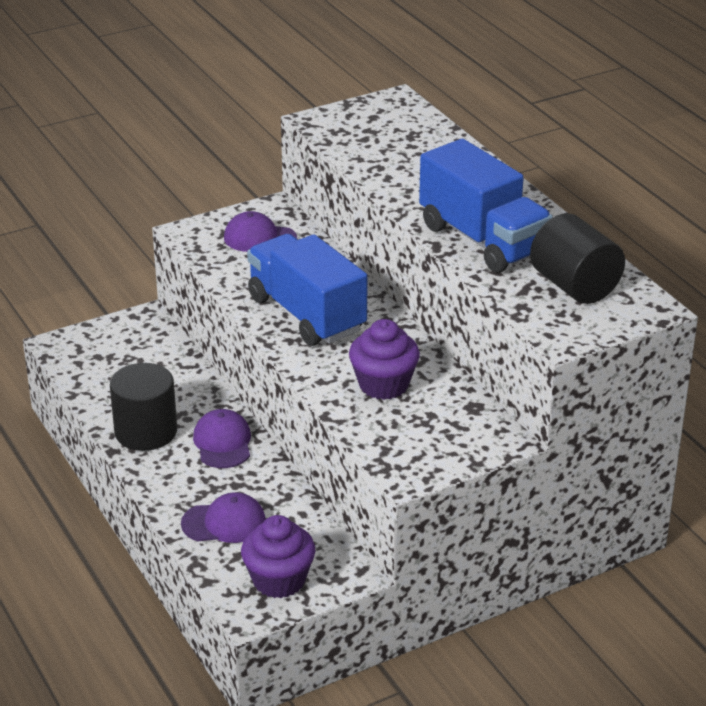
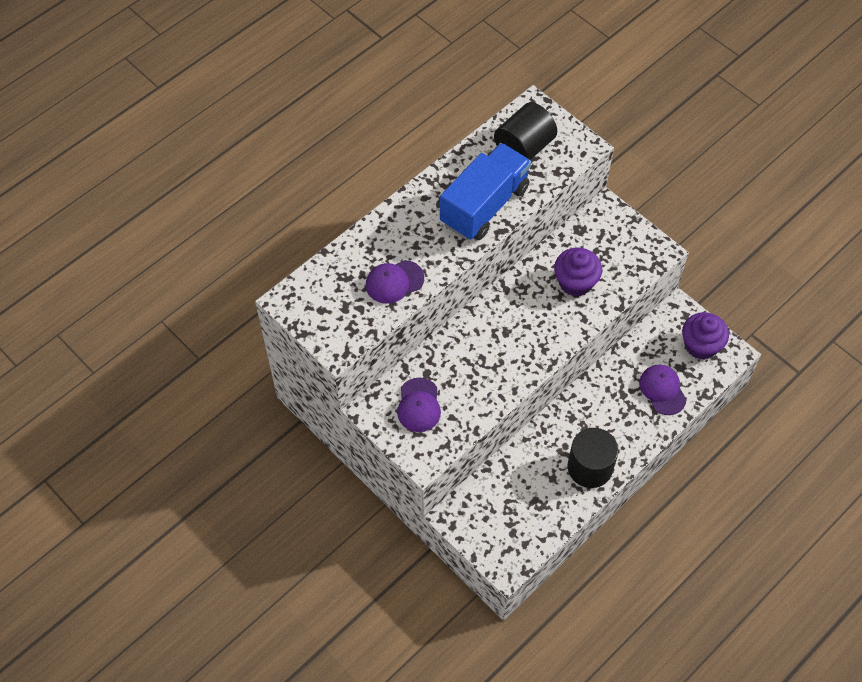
camera: 105 degrees left, 25 degrees up
purple cap [193,409,251,468] -> purple cap moved to [366,260,424,304]
blue truck [247,234,367,346] -> none

